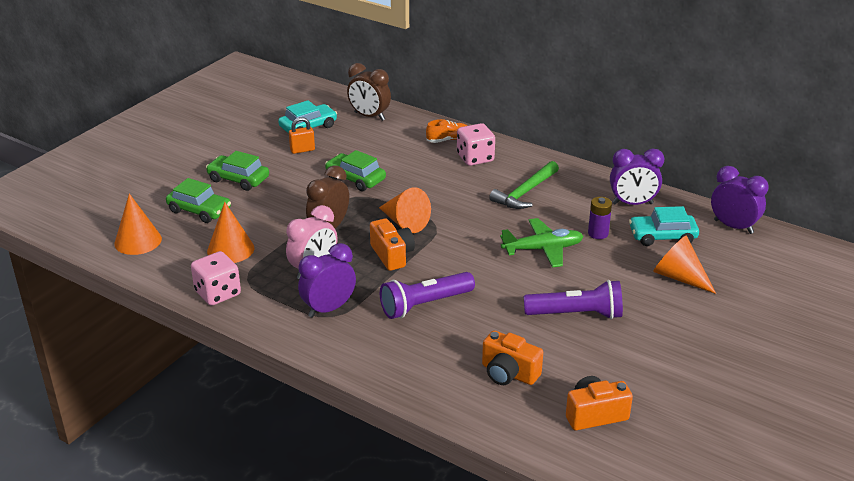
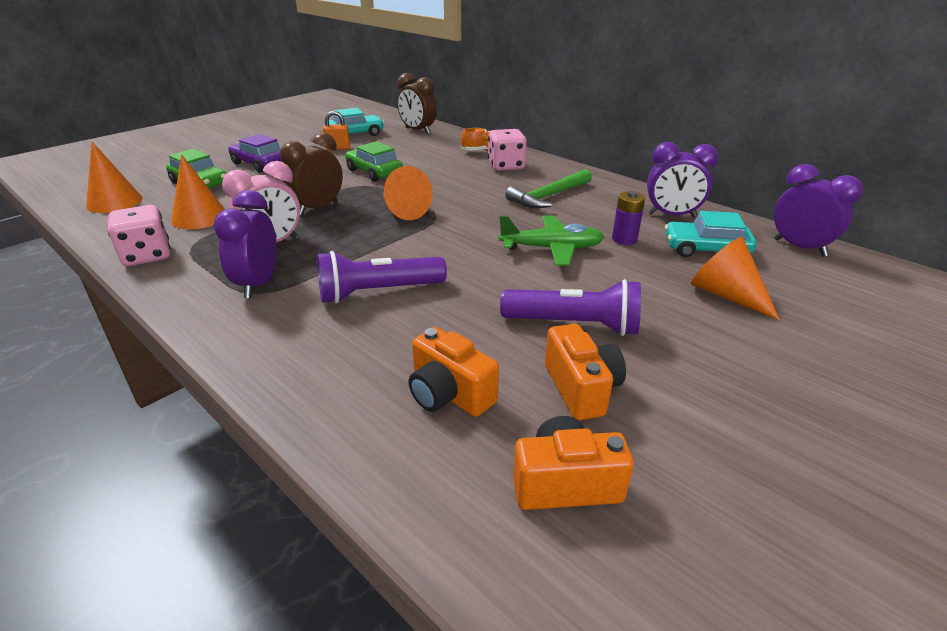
camera: 10 degrees right, 0 degrees up
green car [206,151,269,191] -> purple car [228,134,282,173]
purple clock [298,243,356,318] -> purple clock turned 60 degrees counterclockwise [213,190,277,298]
orange camera [370,218,415,271] -> orange camera moved to [545,324,626,420]

